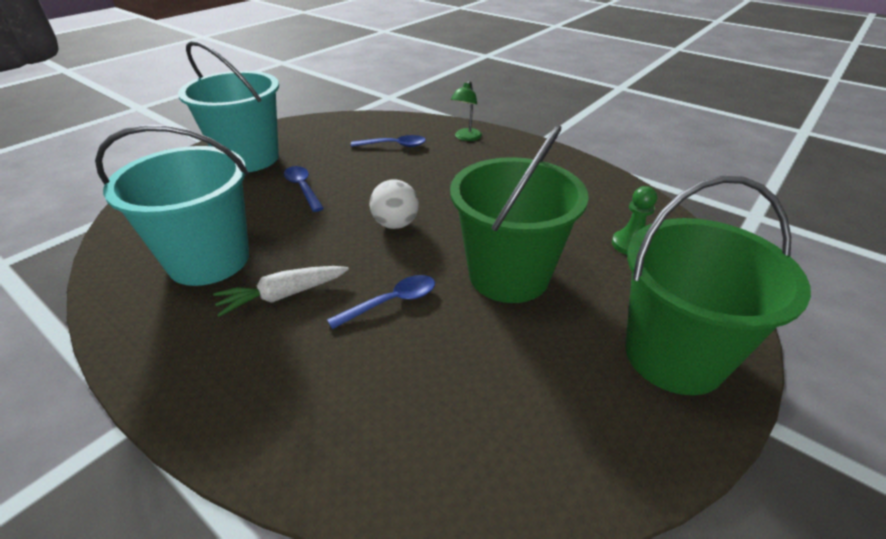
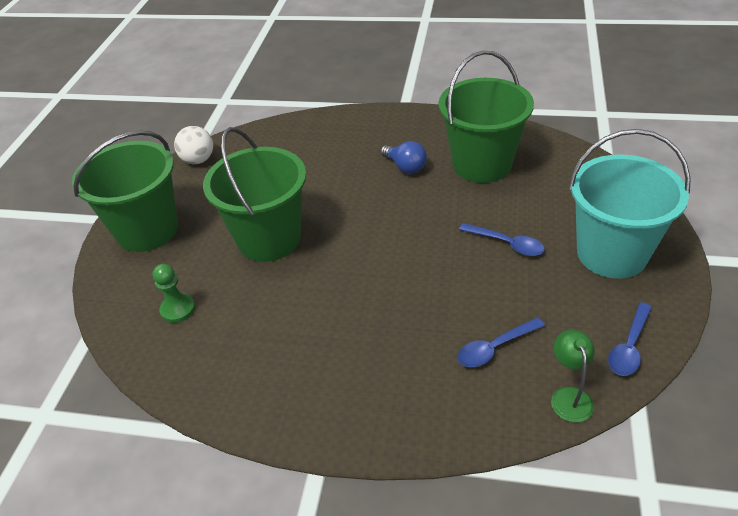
camera: 155 degrees right, 5 degrees up
turquoise bucket [95,125,249,286] -> green bucket [438,50,534,183]
white carrot [213,266,349,317] -> blue light bulb [381,141,427,174]
blue spoon [327,275,435,329] -> blue spoon moved to [608,302,652,376]
white ball [370,179,419,229] -> white ball moved to [174,126,213,164]
green lamp [451,81,482,141] -> green lamp moved to [551,330,595,422]

